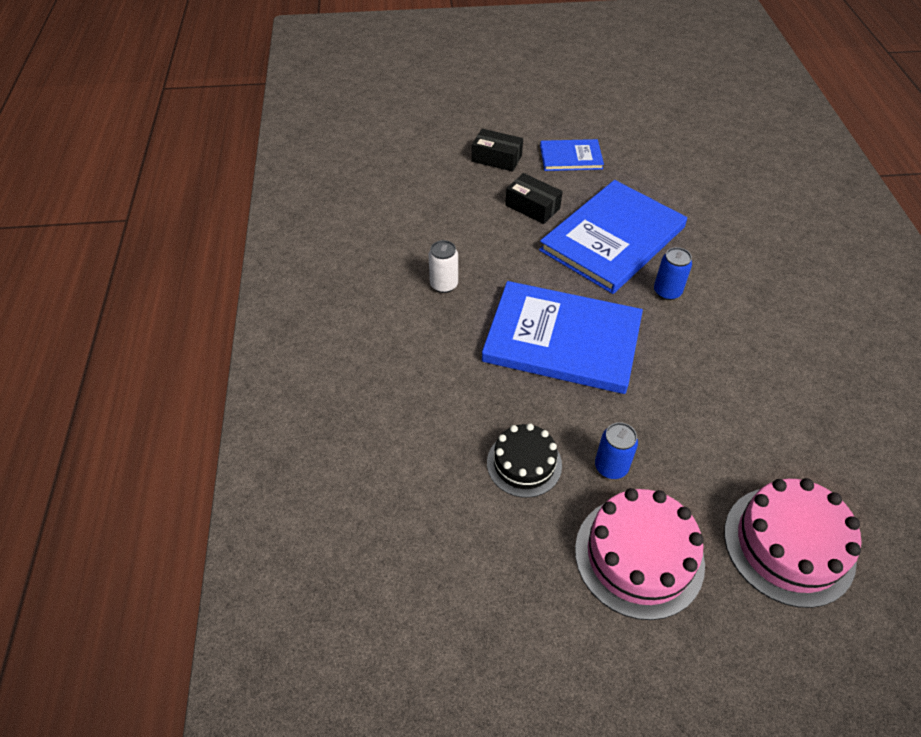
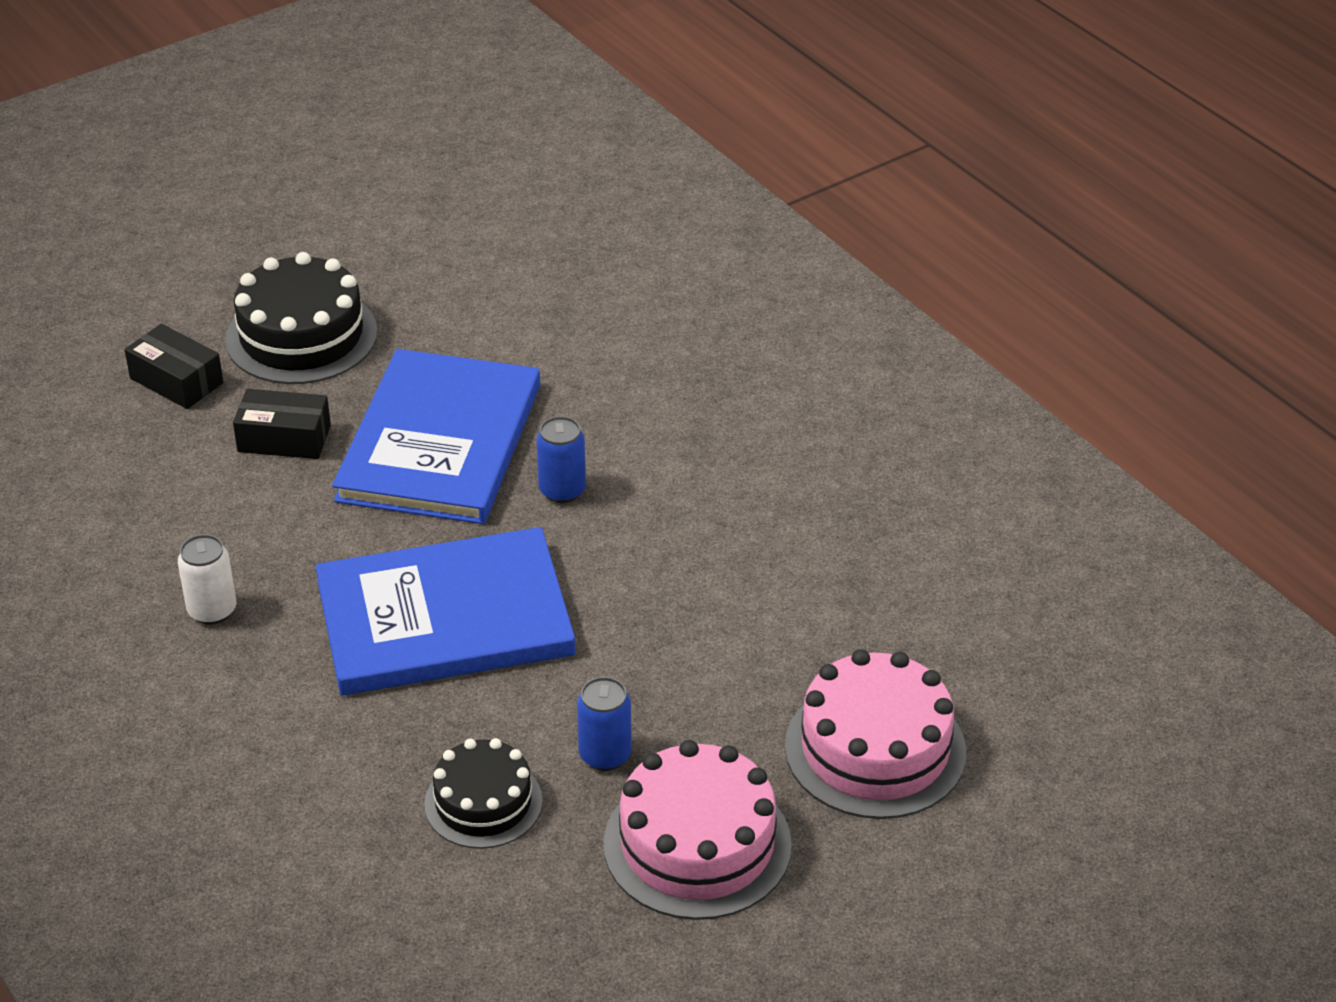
camera: 30 degrees left, 10 degrees down
black box [472,129,523,172] -> black box turned 45 degrees clockwise [125,324,223,409]
blue book [540,139,604,171] -> black cake [225,252,377,384]

